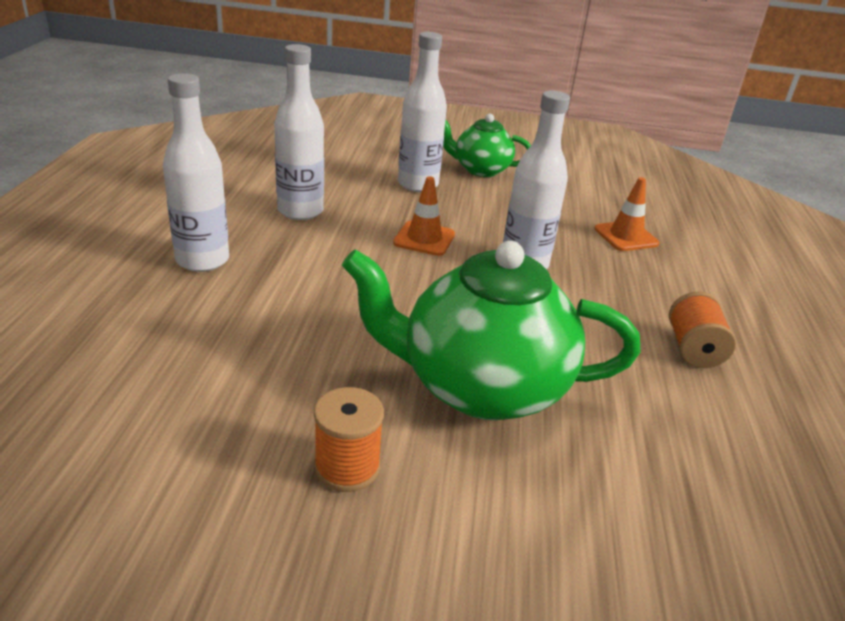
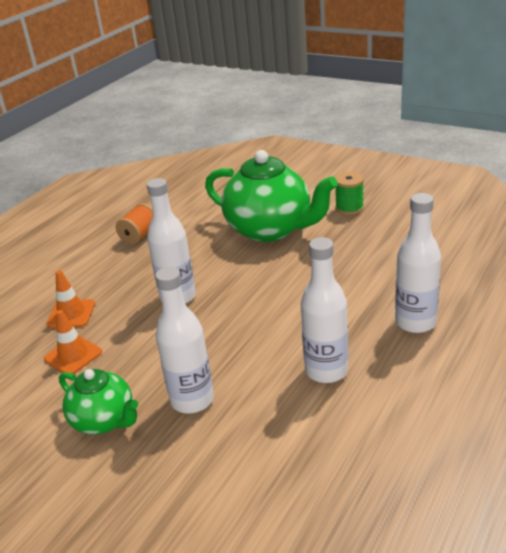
camera: 150 degrees left, 0 degrees up
orange spool [314,387,384,492] -> green spool [335,172,364,215]
orange traffic cone [393,176,455,256] -> orange traffic cone moved to [44,310,102,374]

